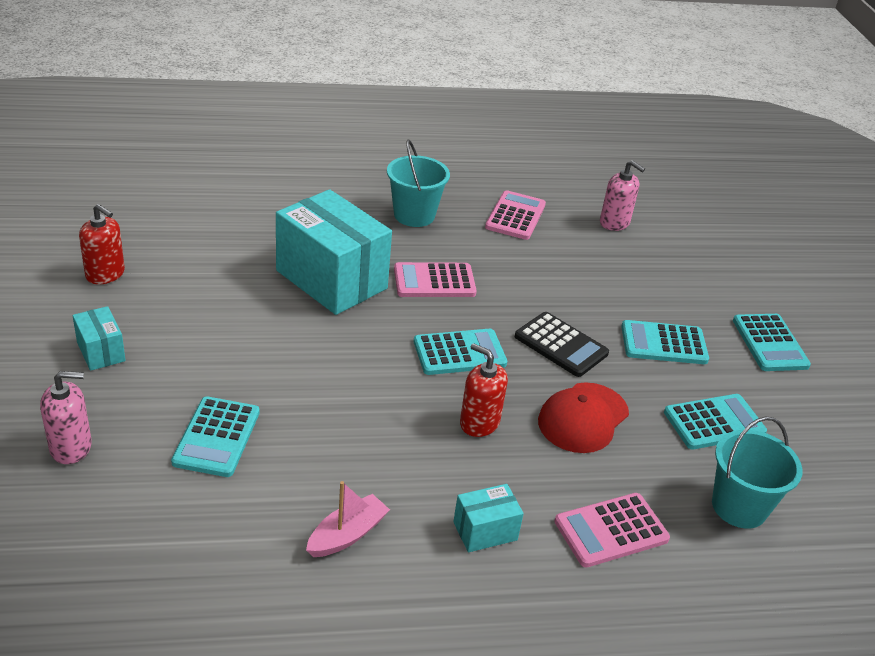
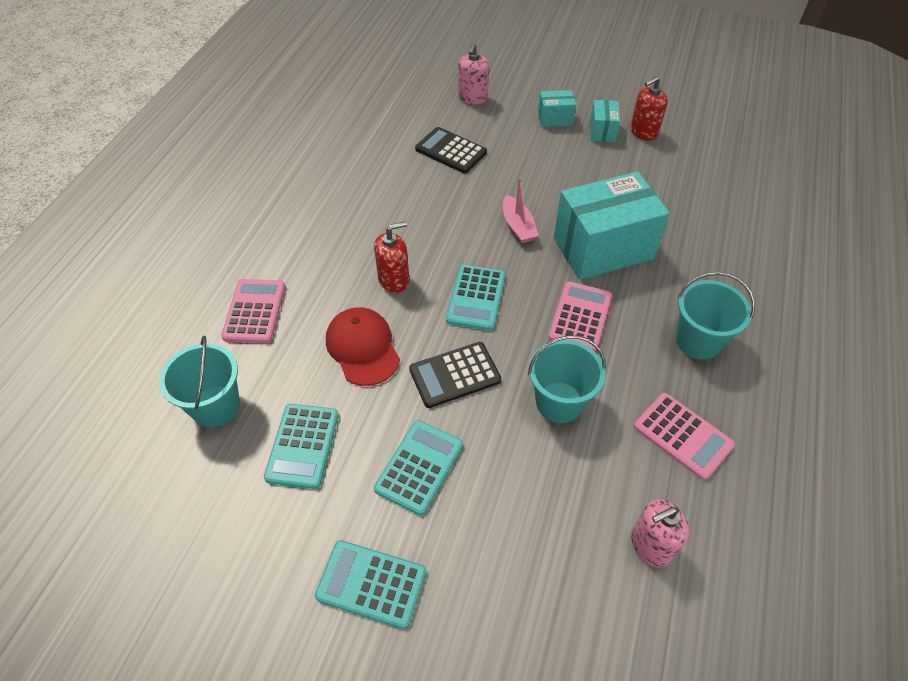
camera: 120 degrees right, 15 degrees up
turquoise calculator [171,396,260,477] -> black calculator [415,127,487,173]
pink boat [306,481,390,557] -> pink boat moved to [503,178,539,243]
turquoise box [453,484,524,552] -> turquoise box moved to [590,100,620,142]
none -> turquoise bucket [528,335,606,423]

